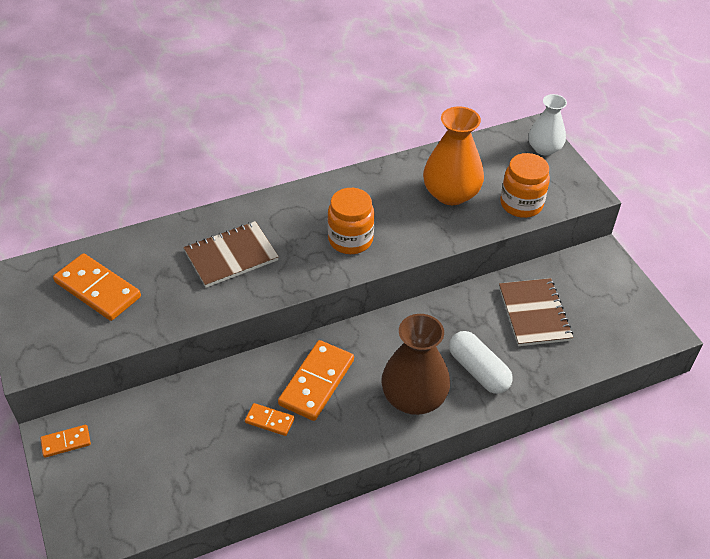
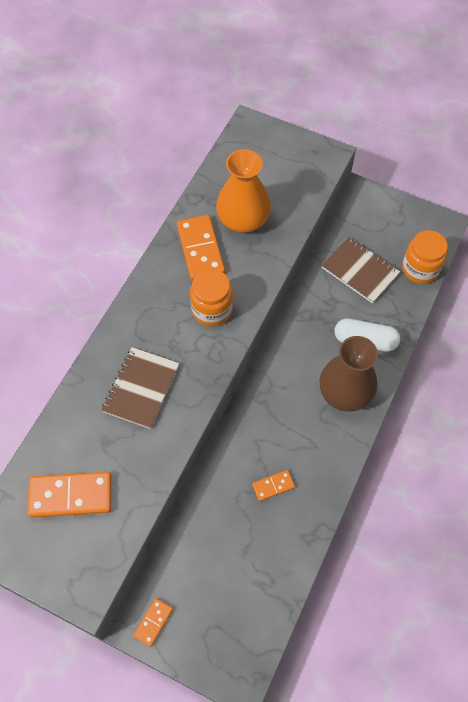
camera: 40 degrees left, 15 degrees up
orange domino [278,340,354,421] -> orange domino moved to [177,215,225,281]
orange jar [500,153,550,218] -> orange jar moved to [402,230,448,284]
white vase [528,94,567,156] -> none

